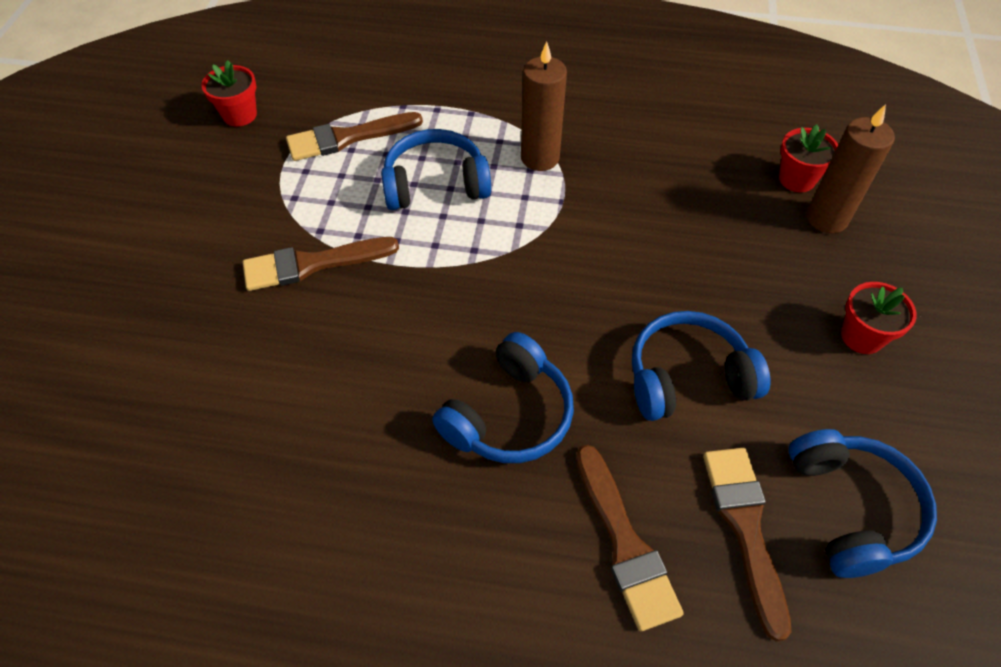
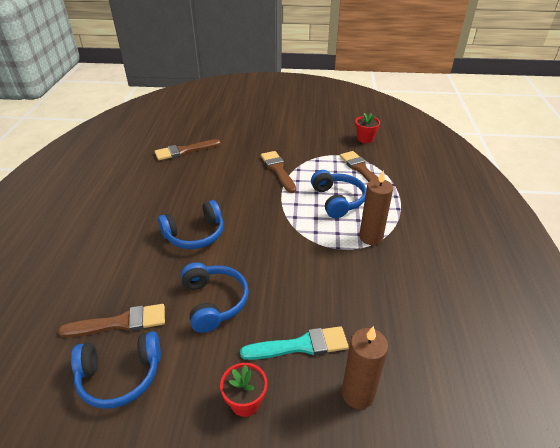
camera: 85 degrees right, 15 degrees down
blue headphones [432,332,574,463] -> blue headphones turned 60 degrees counterclockwise [158,200,224,249]
brown brush [576,445,684,631] -> brown brush moved to [154,139,221,160]
red flower pot [779,124,838,192] -> none
none -> turquoise brush [240,326,349,360]

